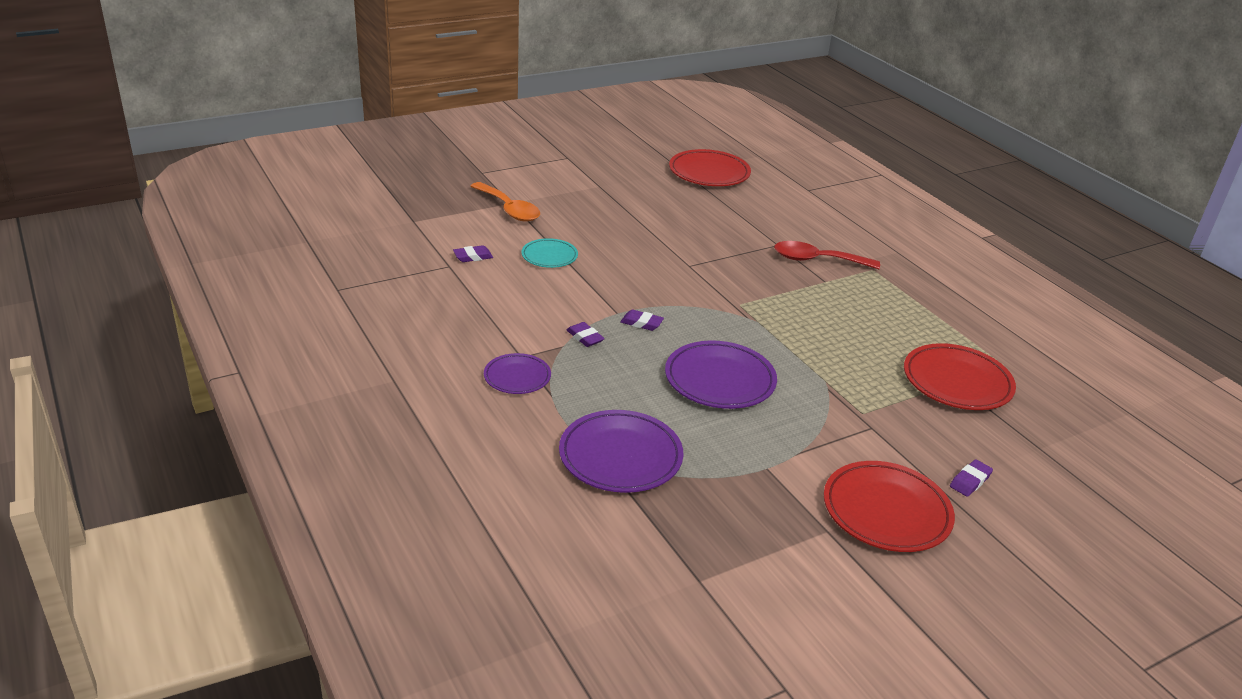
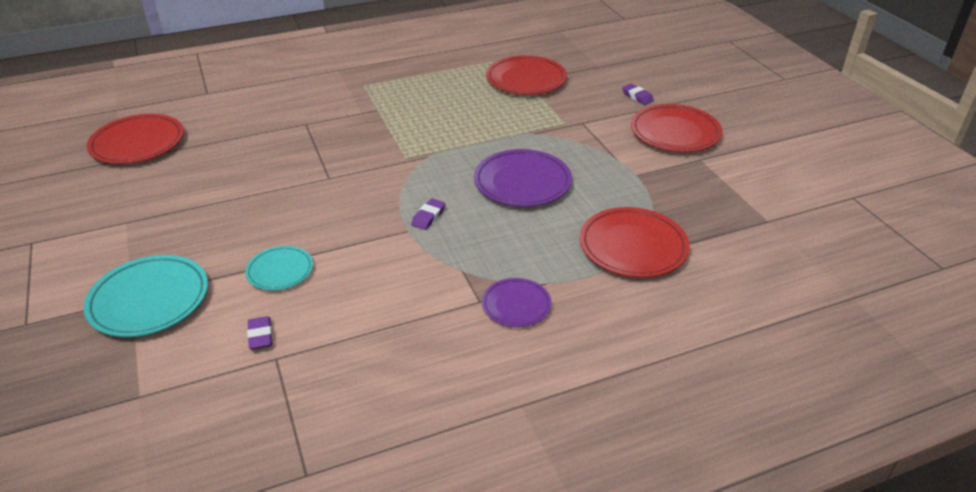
camera: 80 degrees left, 5 degrees up
orange spoon [470,182,540,222] -> turquoise plate [84,255,208,337]
purple plate [559,410,684,493] -> red plate [580,207,690,278]
purple eraser [567,322,605,347] -> none
red spoon [774,241,880,269] -> none

